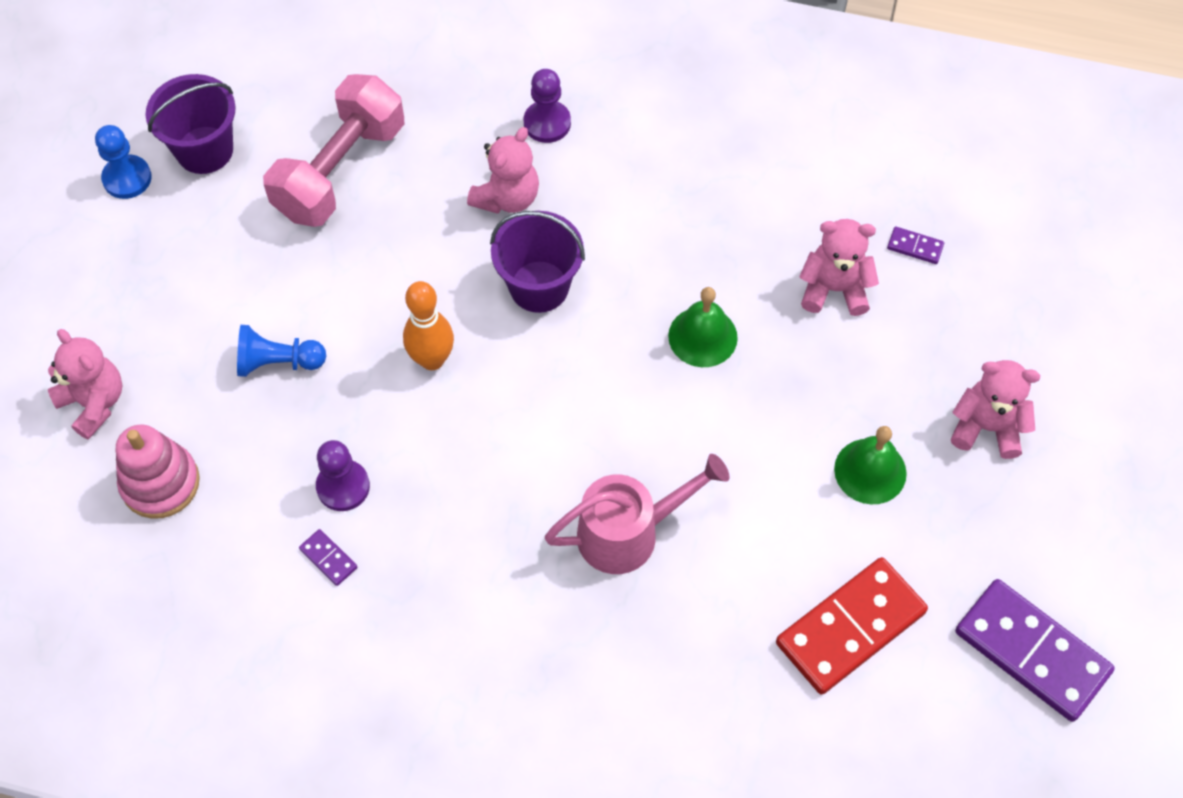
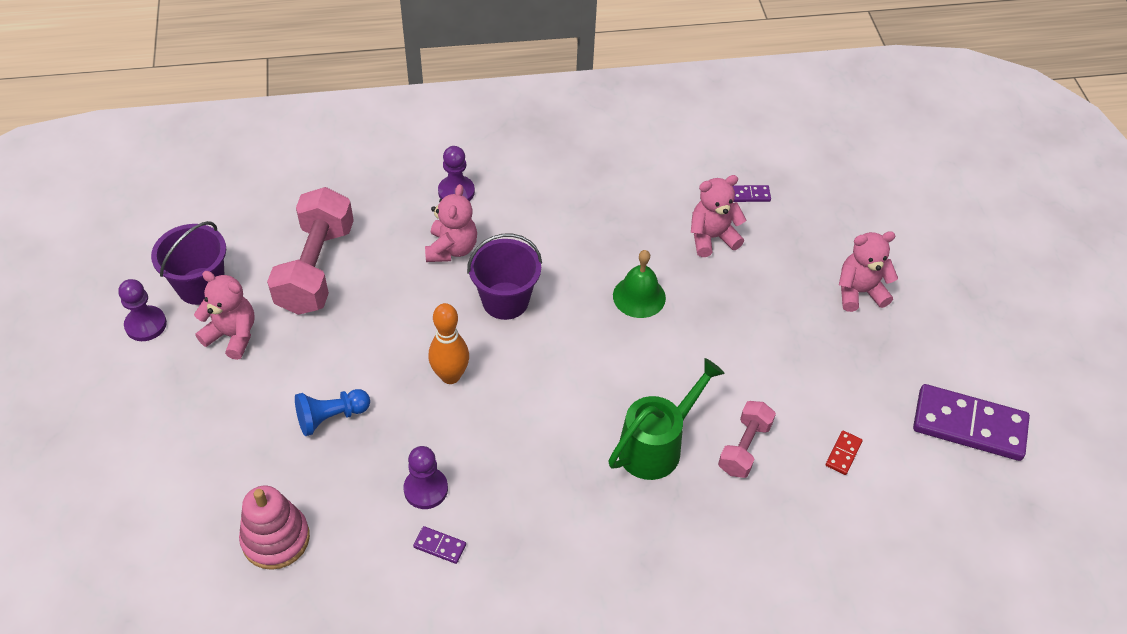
camera: 25 degrees left, 10 degrees down
pink teddy bear [48,329,122,440] -> pink teddy bear moved to [194,271,255,360]
blue pawn [95,125,152,199] -> purple pawn [118,279,167,341]
pink watering can [545,454,730,574] -> green watering can [608,358,725,480]
red domino [776,557,928,694] -> red domino [826,431,863,475], size x0.41
green bell [834,426,907,504] -> none
none -> pink dumbbell [718,401,776,478]

